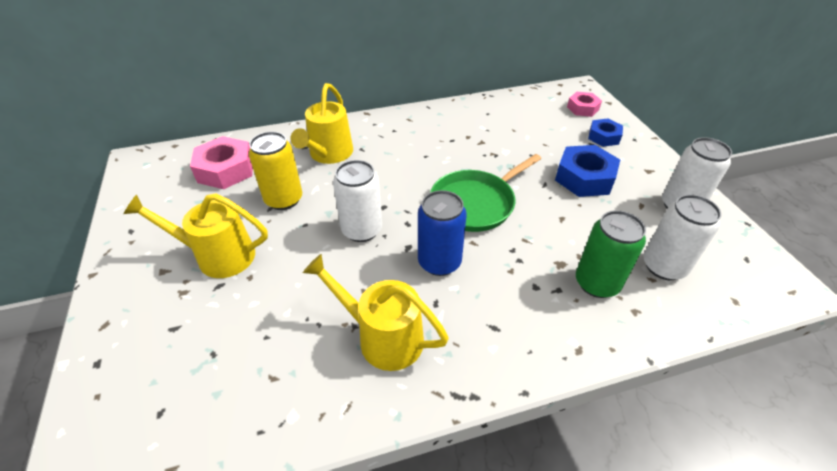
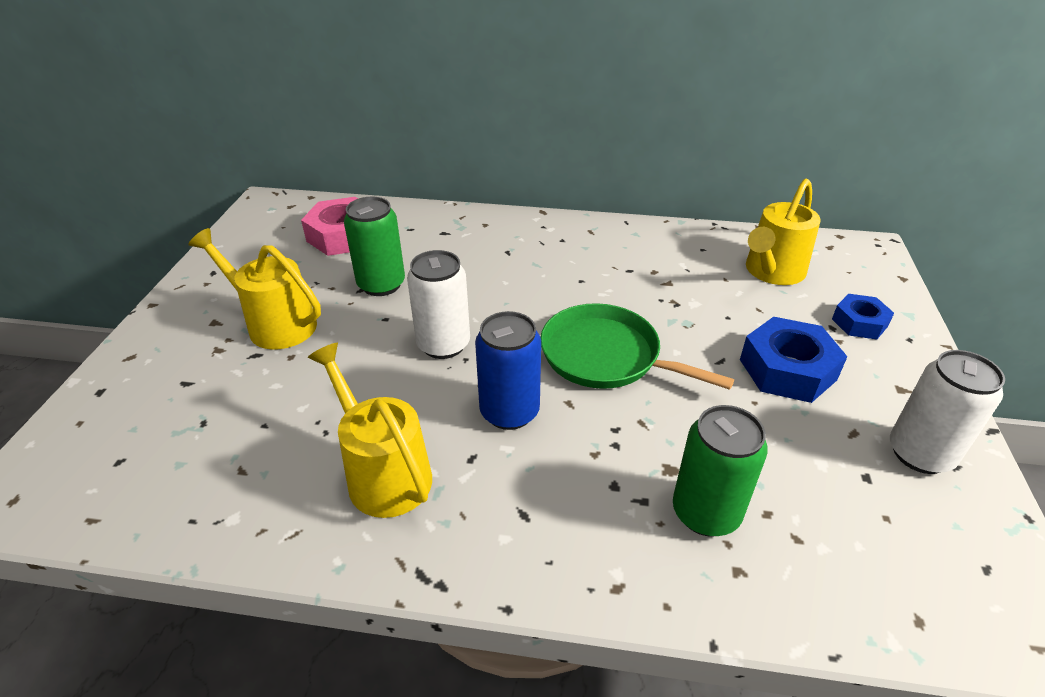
camera: 25 degrees right, 5 degrees down
yellow can [249,132,302,210] -> green can [344,197,405,296]
yellow watering can [291,83,353,164] -> yellow watering can moved to [746,179,820,285]
green pan [430,154,541,232] -> green pan turned 45 degrees clockwise [541,303,734,390]
pink nut [567,92,602,117] -> none
white can [643,194,722,280] -> none

